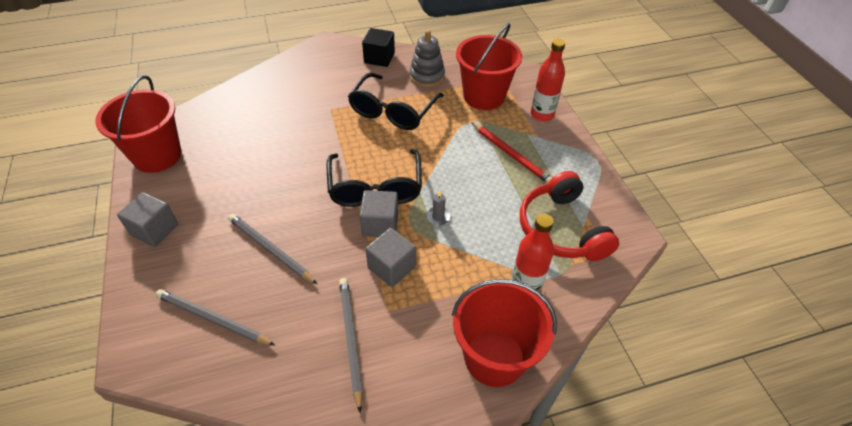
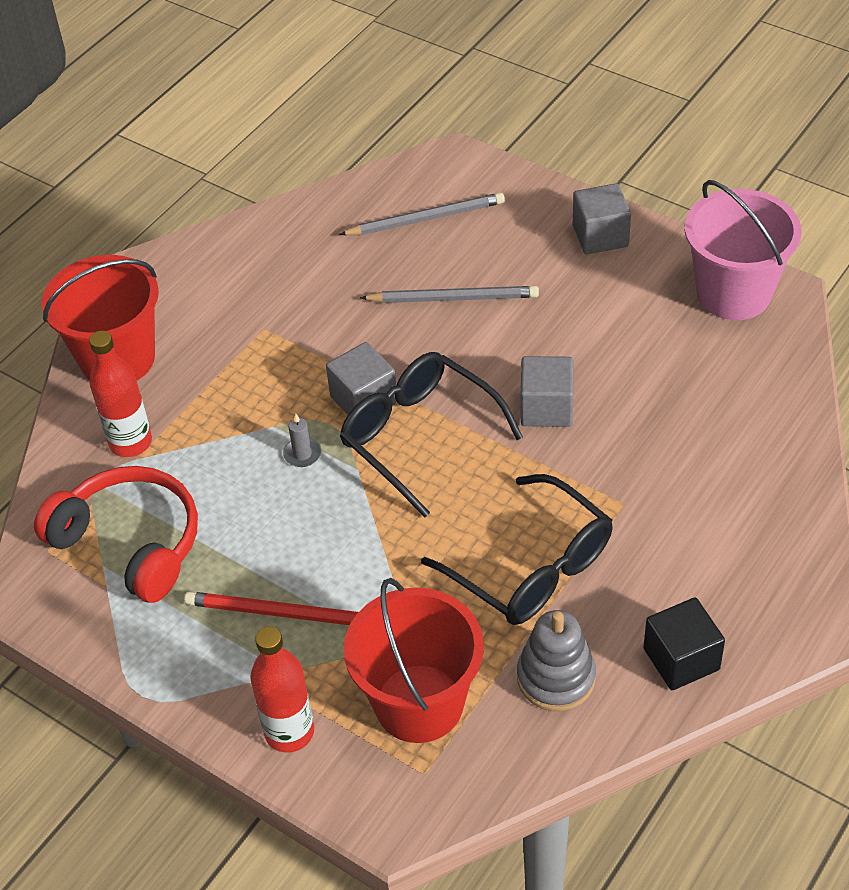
camera: 145 degrees right, 0 degrees up
red bucket [95,75,182,173] -> pink bucket [685,180,802,320]
grey pencil [339,278,363,413] -> none
black glasses [348,73,444,130] -> black glasses turned 150 degrees clockwise [421,474,613,625]
grey cube [365,228,416,287] -> grey cube moved to [521,356,573,427]

